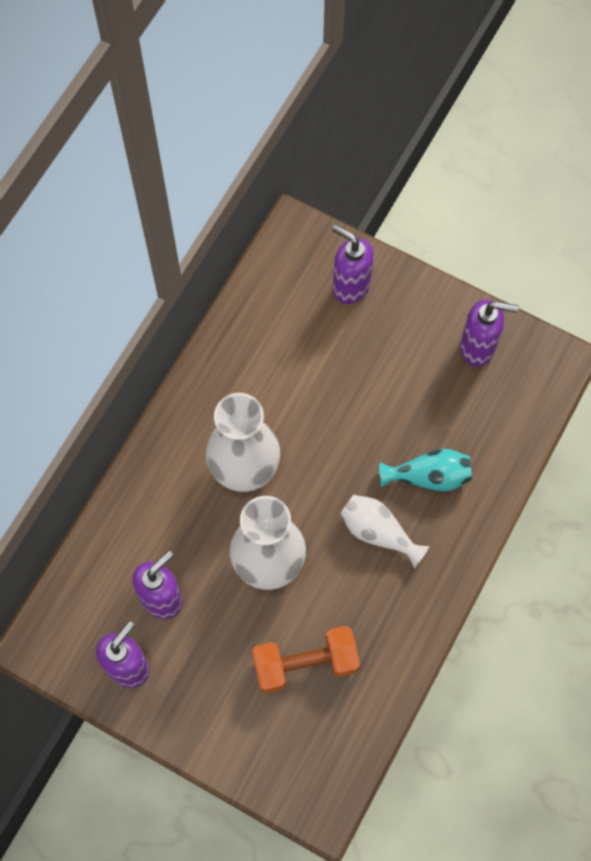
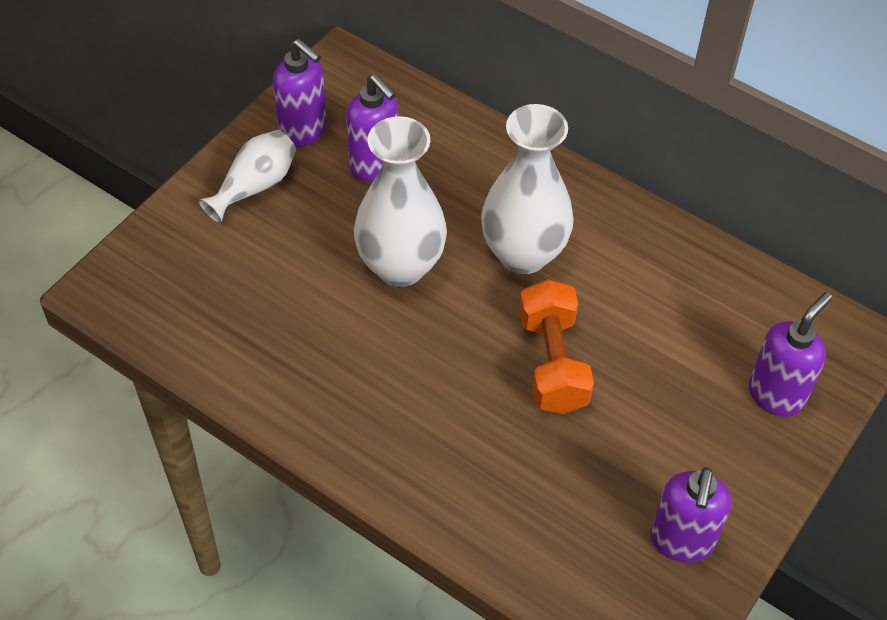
camera: 95 degrees right, 15 degrees down
orange dumbbell [252,626,360,693] -> orange dumbbell moved to [519,279,594,414]
white vase [340,494,430,568] -> white vase moved to [198,130,296,224]
turquoise vase [379,449,472,492] -> none

